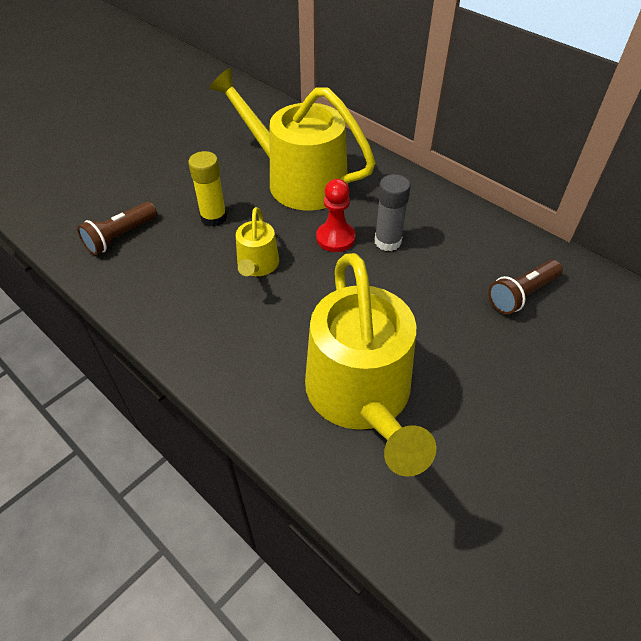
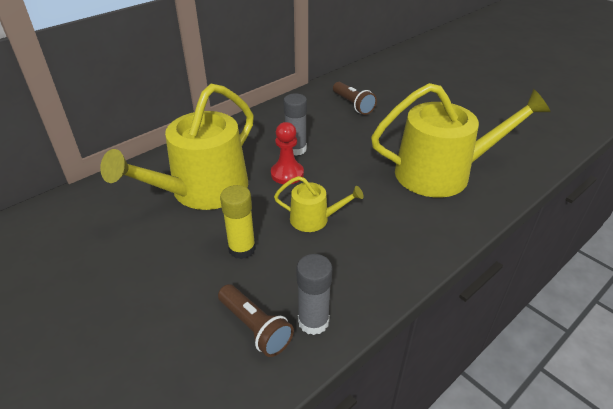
camera: 85 degrees left, 10 degrees down
none -> grey glue stick [296,254,332,335]

